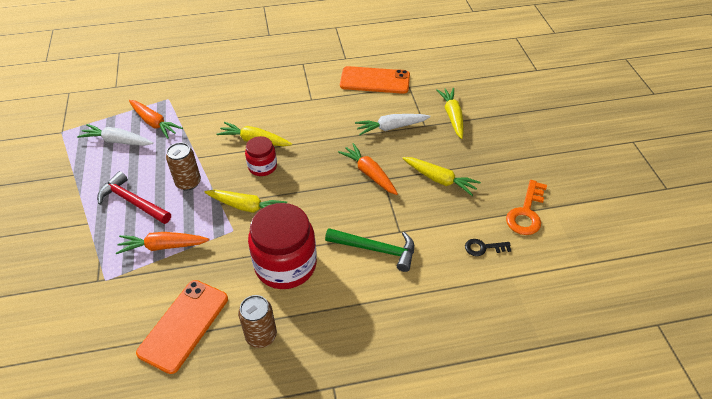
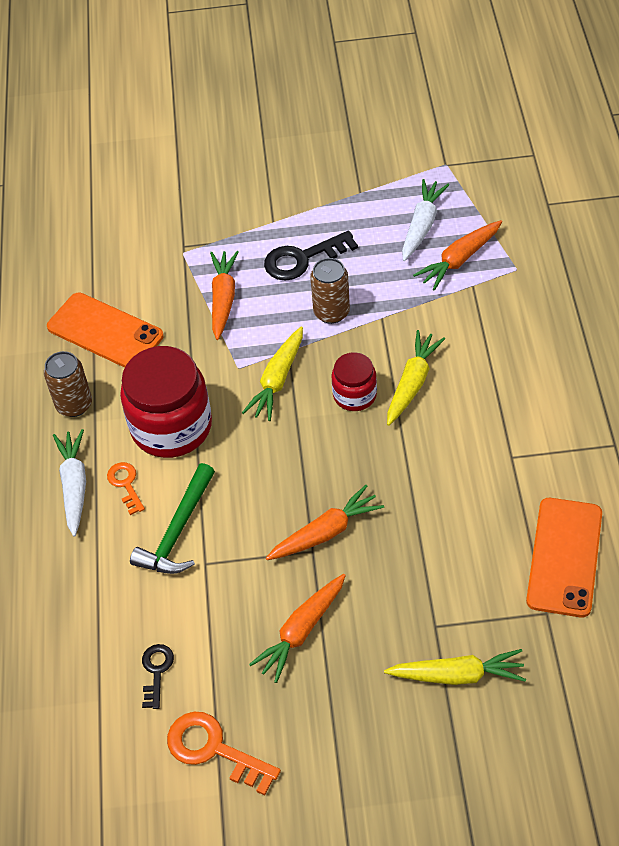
camera: 100 degrees right, 5 degrees up
red hammer [97,171,171,224] -> black key [264,230,358,280]
white carrot [355,114,431,135] -> white carrot moved to [53,429,86,537]
yellow carrot [402,157,481,196] -> orange carrot [249,574,346,683]
none -> orange key [107,462,145,515]

